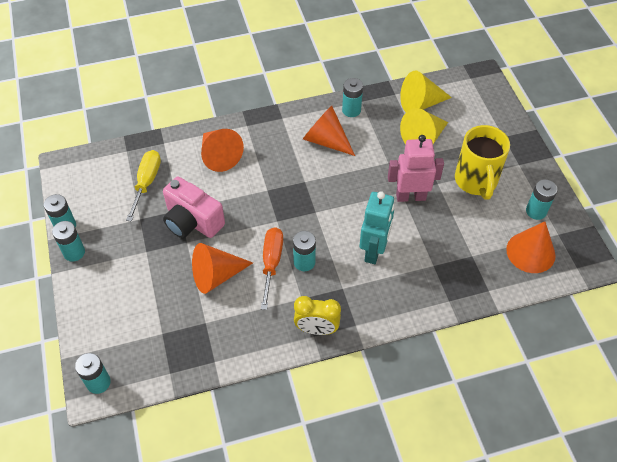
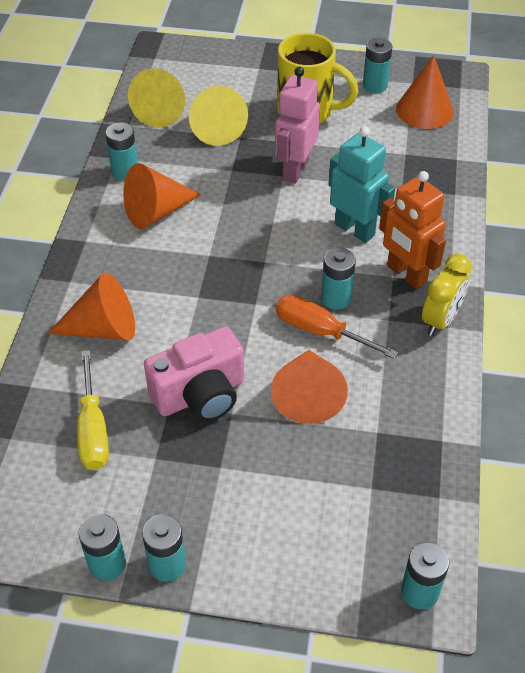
camera: 65 degrees left, 5 degrees down
yellow screwdriver [126,150,161,222] -> yellow screwdriver turned 135 degrees counterclockwise [77,350,109,470]
none -> orange robot [379,171,446,289]

